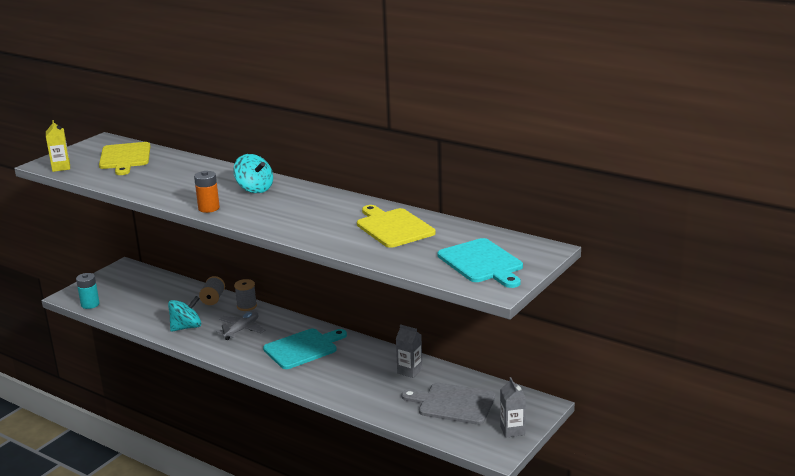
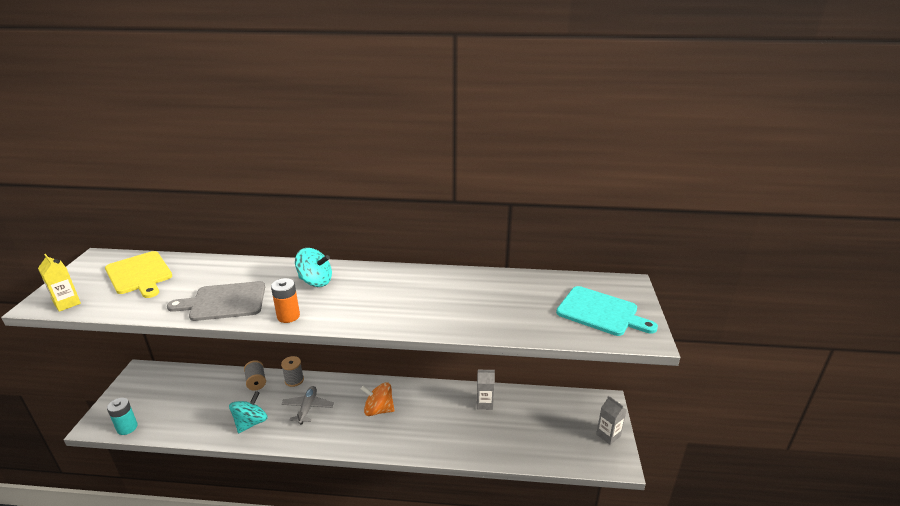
camera: 30 degrees left, 5 degrees up
turquoise cutting board [263,329,347,369] -> orange spinning top [361,382,394,416]
yellow cutting board [357,205,435,248] -> none
grey cutting board [401,383,495,425] -> grey cutting board moved to [167,281,265,321]

